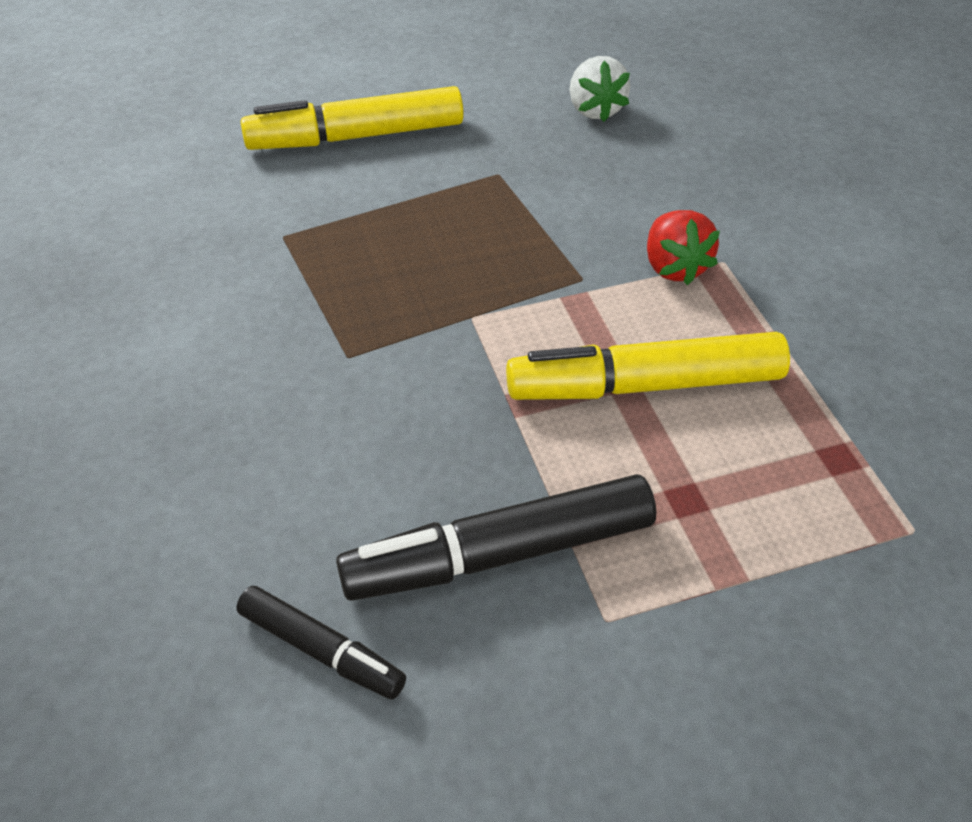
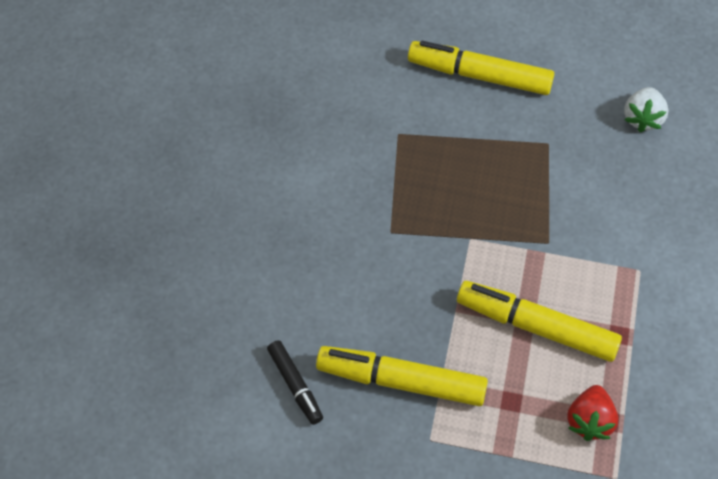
camera: 30 degrees right, 10 degrees up
black marker [336,474,656,601] -> yellow marker [316,346,488,406]
red strawberry [647,210,720,285] -> red strawberry moved to [567,385,618,441]

